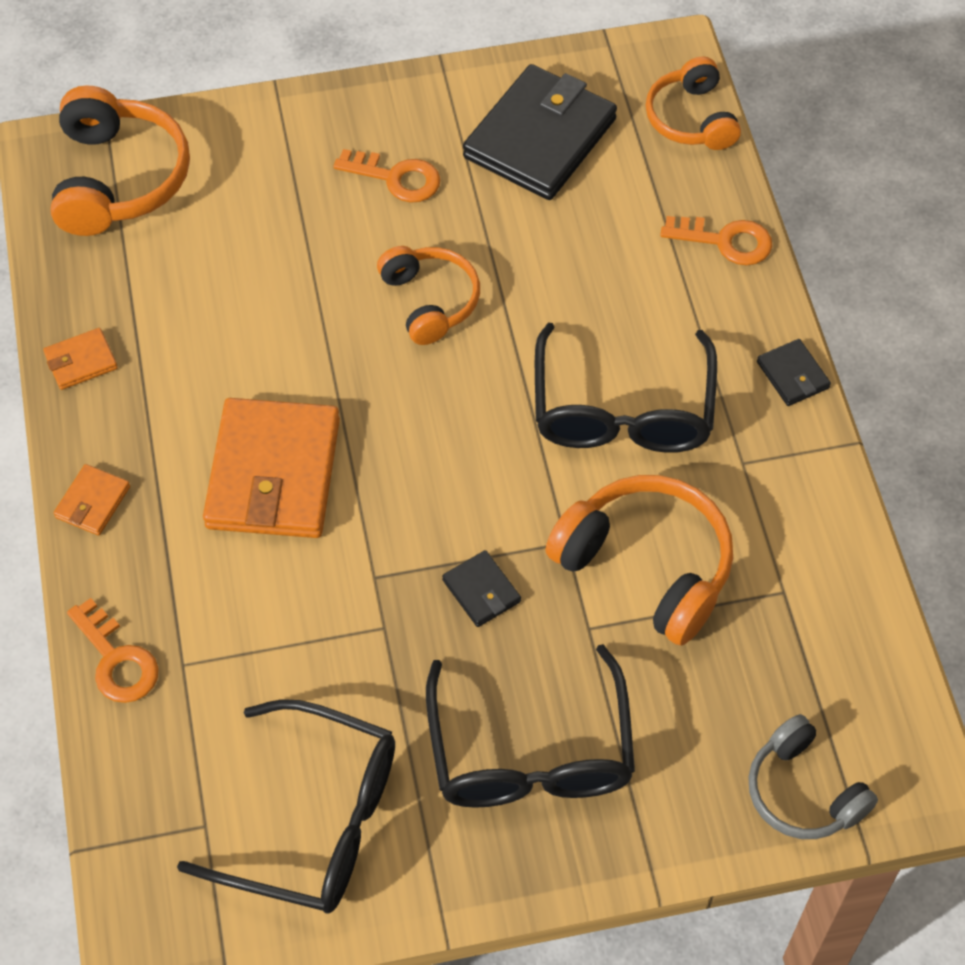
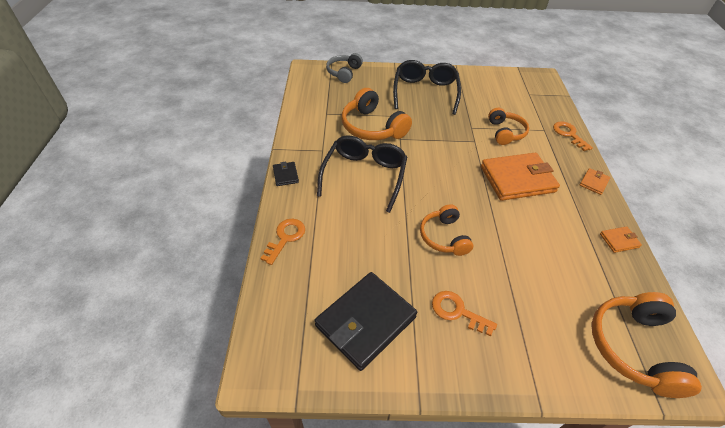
camera: 170 degrees left, 10 degrees down
black glasses [177,699,395,913] -> none
orange wallet [203,398,340,538] -> orange wallet turned 60 degrees clockwise [481,153,560,201]
black wallet [442,550,521,627] -> none
orange headphones [646,56,741,150] -> orange headphones moved to [488,108,529,145]
orange key [660,216,772,265] -> orange key turned 90 degrees clockwise [260,219,305,265]
grey headphones [748,714,878,839] -> grey headphones turned 135 degrees counterclockwise [326,53,363,83]

